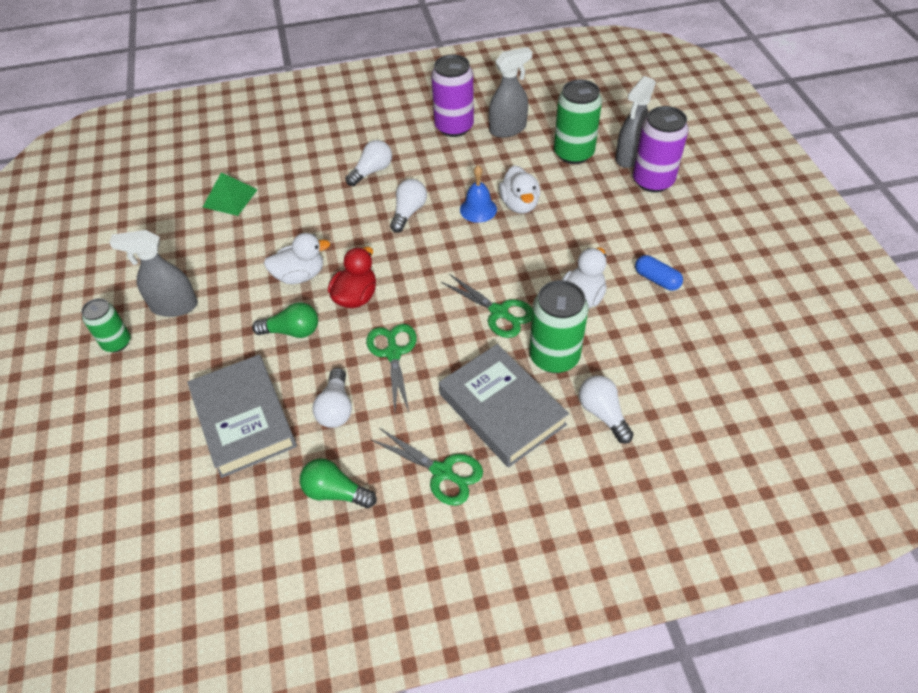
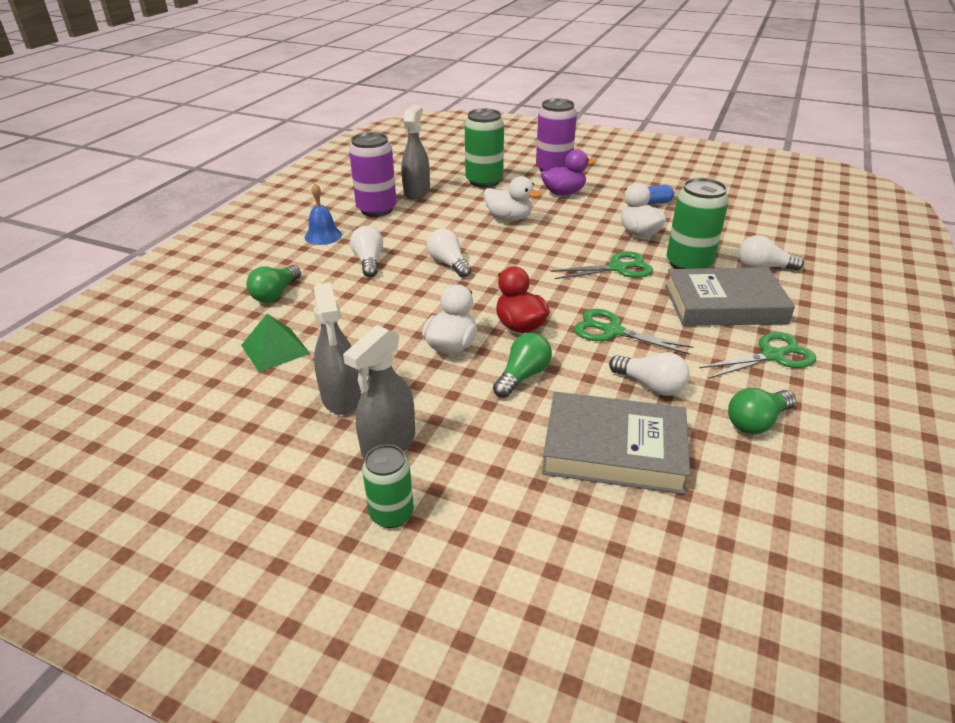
camera: 55 degrees left, 15 degrees down
blue bell [460,165,497,223] -> blue bell moved to [305,183,342,245]
grey spray bottle [615,76,656,168] -> grey spray bottle moved to [313,282,361,415]
none -> green light bulb [246,265,301,303]
none -> purple duck [541,149,595,195]

